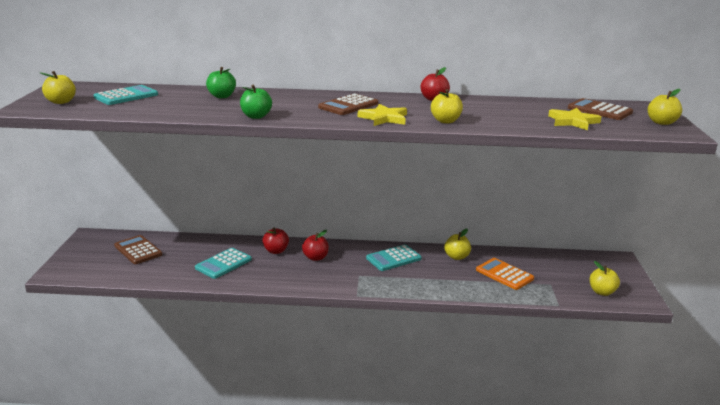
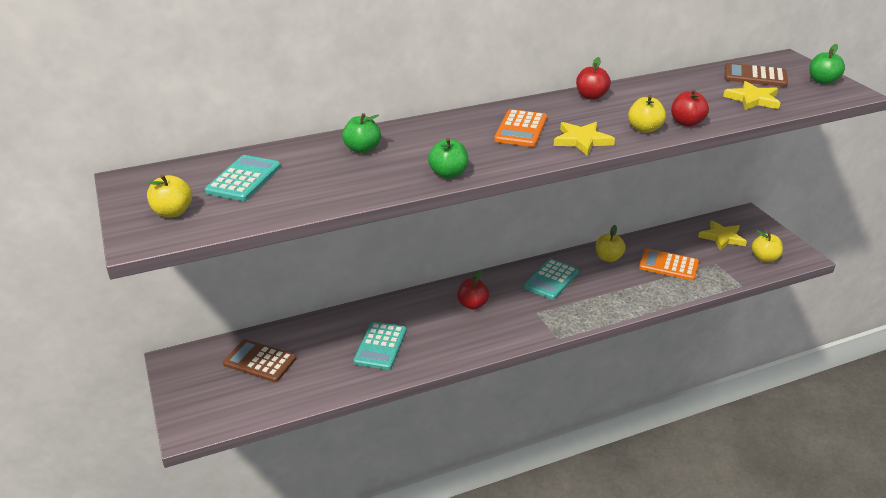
camera: 25 degrees left, 10 degrees up
red apple [262,227,289,254] -> red apple moved to [671,89,709,127]
brown calculator [318,93,378,115] -> orange calculator [494,109,547,147]
yellow apple [648,89,682,125] -> green apple [809,44,845,85]
none -> yellow star [698,220,747,250]

